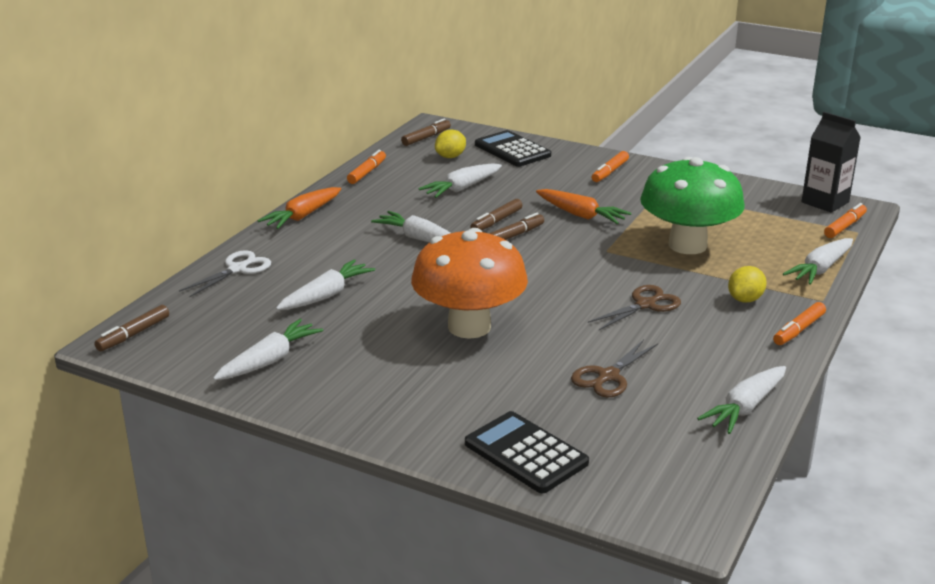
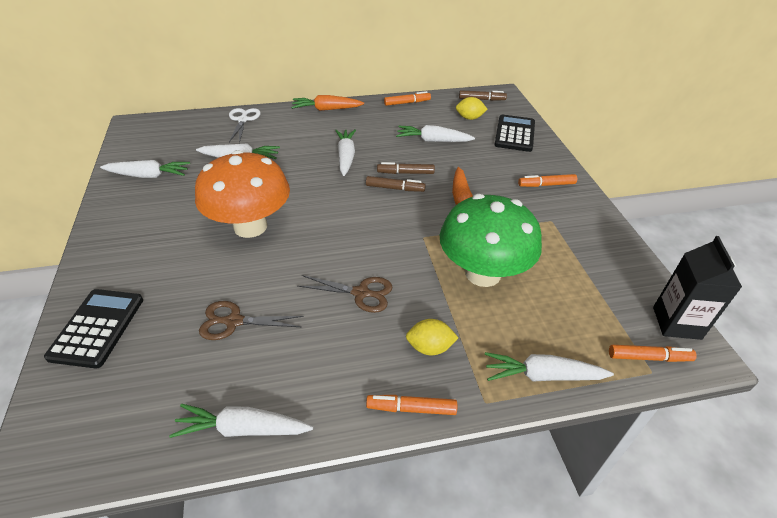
camera: 50 degrees right, 15 degrees up
brown marker [94,305,169,351] -> none
white scissors [179,250,271,298] -> white scissors turned 90 degrees counterclockwise [229,108,261,144]

